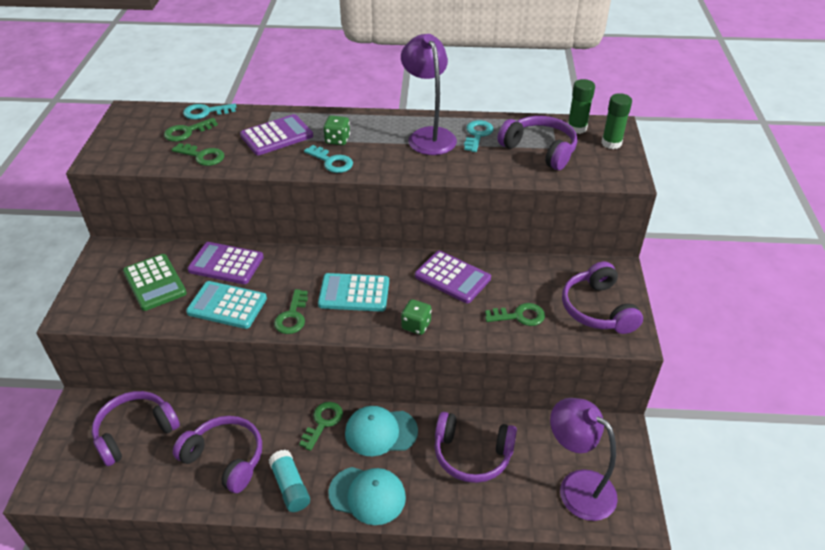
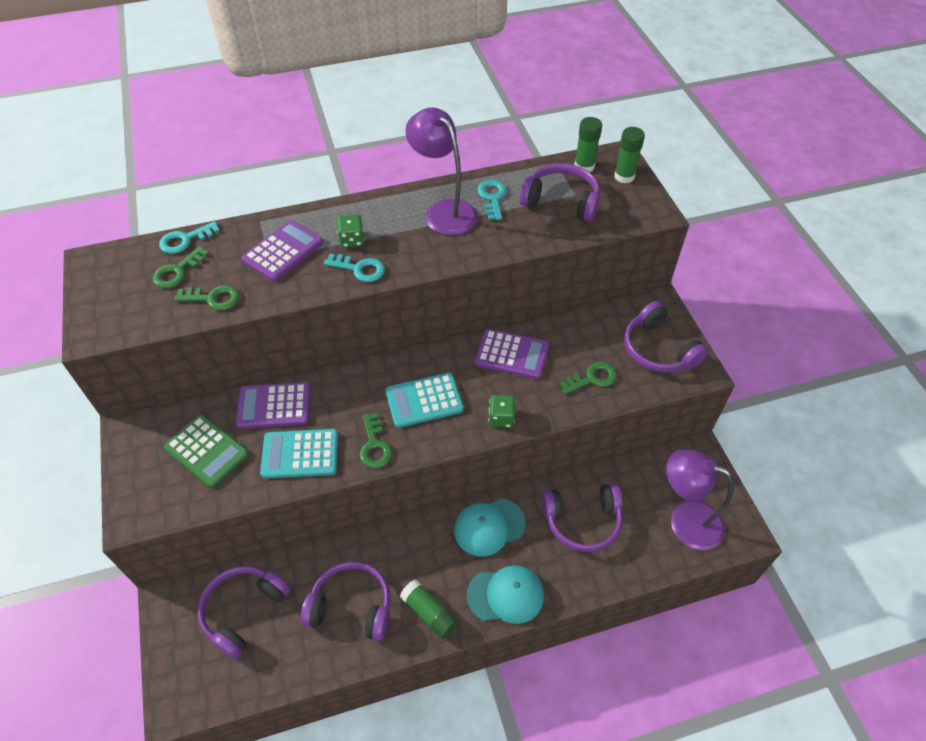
camera: 20 degrees left, 10 degrees up
turquoise glue stick [269,450,310,512] -> green glue stick [400,579,458,639]
green key [299,402,343,451] -> none

